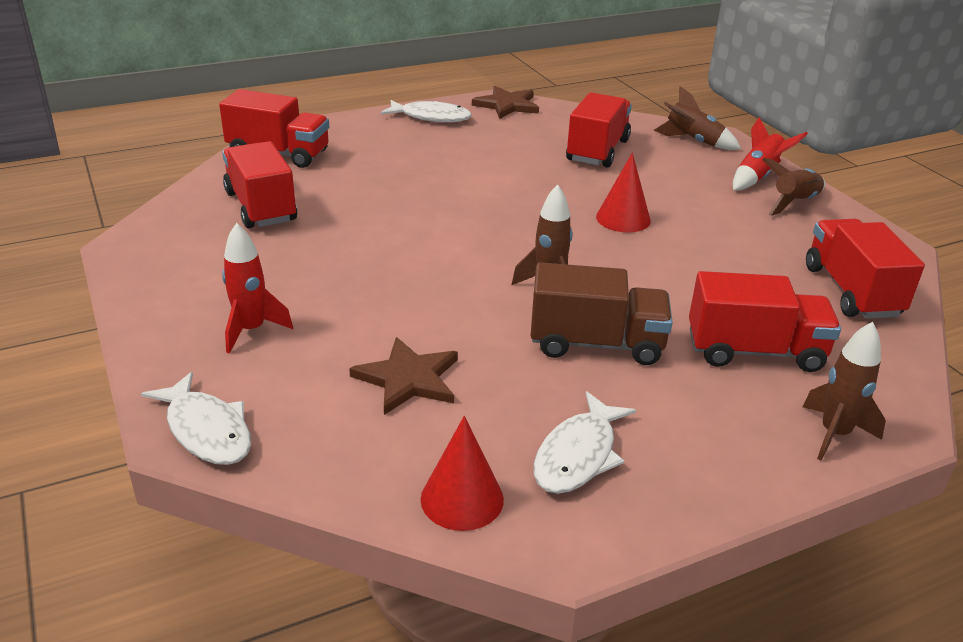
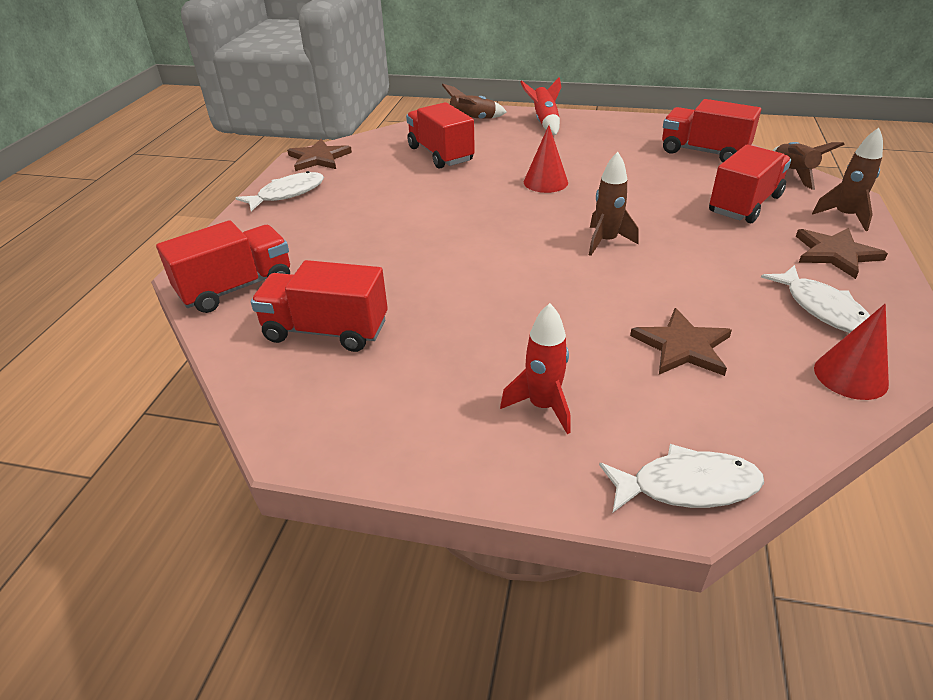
camera: 50 degrees left, 5 degrees up
brown truck [530,262,673,365] -> none
brown rocket [762,158,825,216] -> brown rocket moved to [772,142,845,190]
none -> brown star [796,228,888,279]

